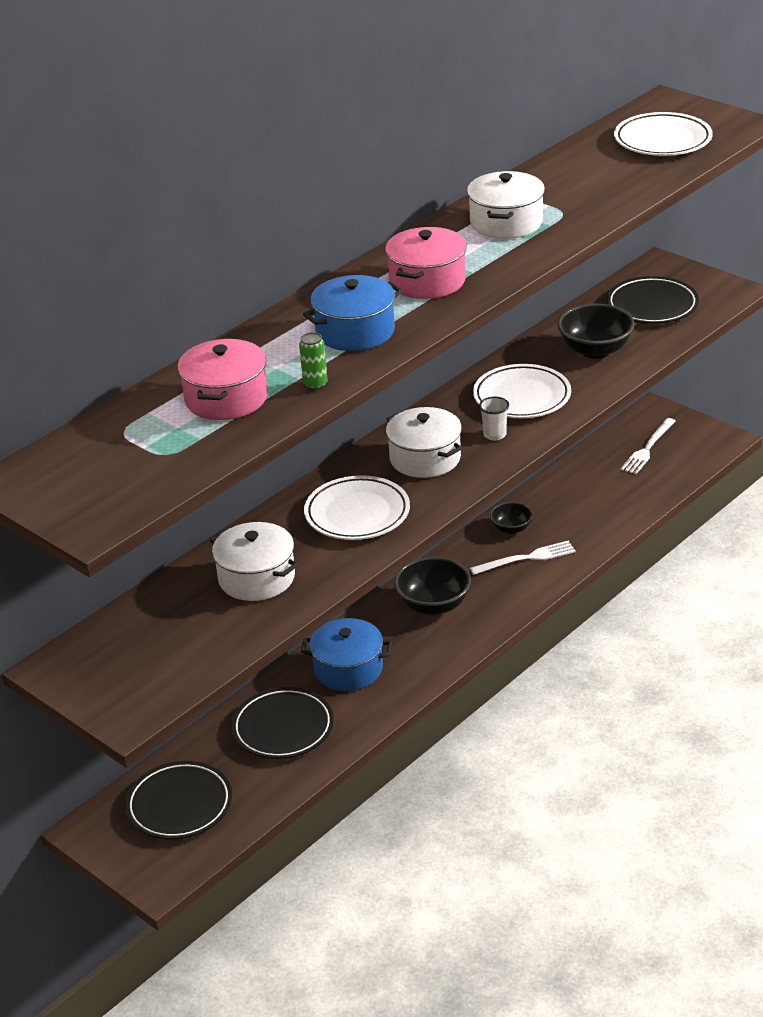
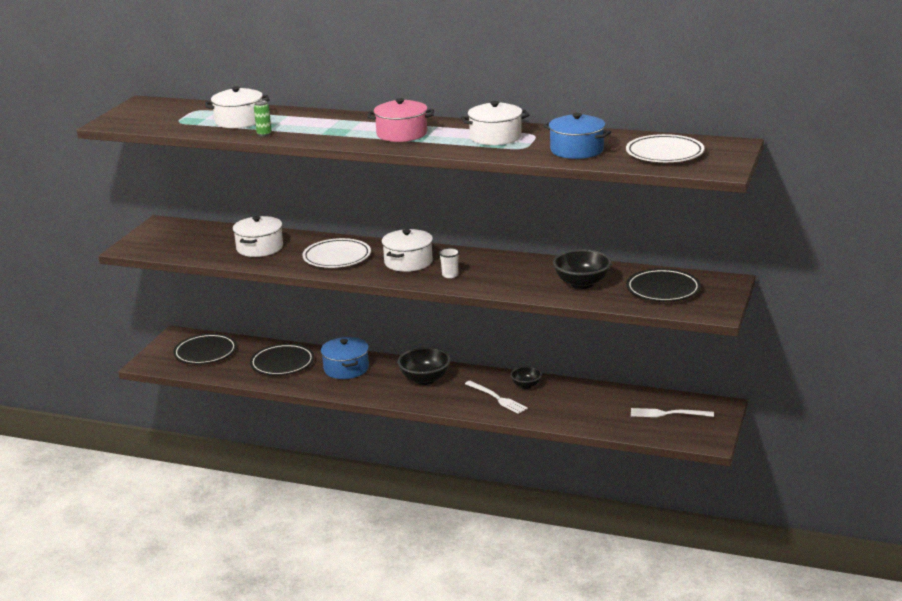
camera: 65 degrees right, 10 degrees down
pink pot [177,339,268,420] -> white pot [205,86,270,128]
blue pot [303,275,403,351] -> blue pot moved to [543,113,611,159]
white plate [473,364,571,418] -> none

